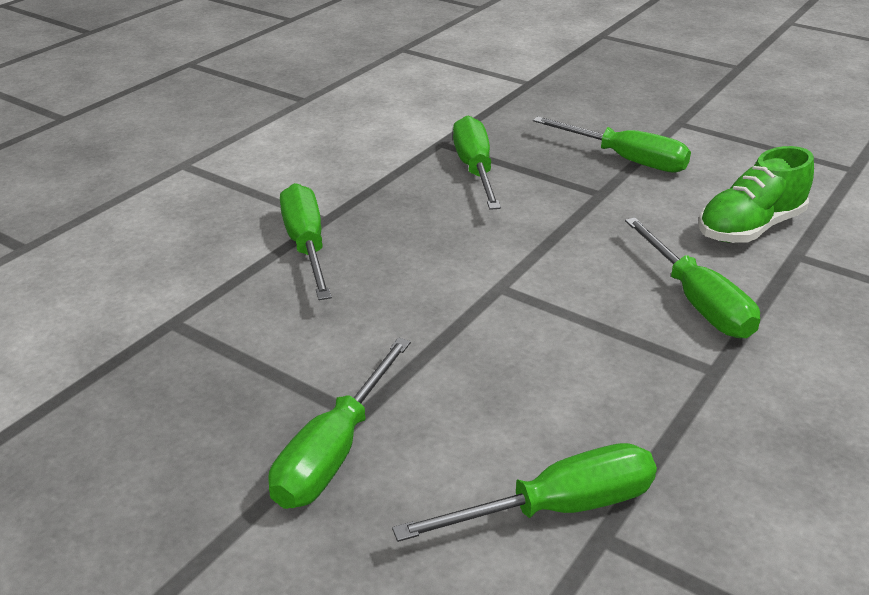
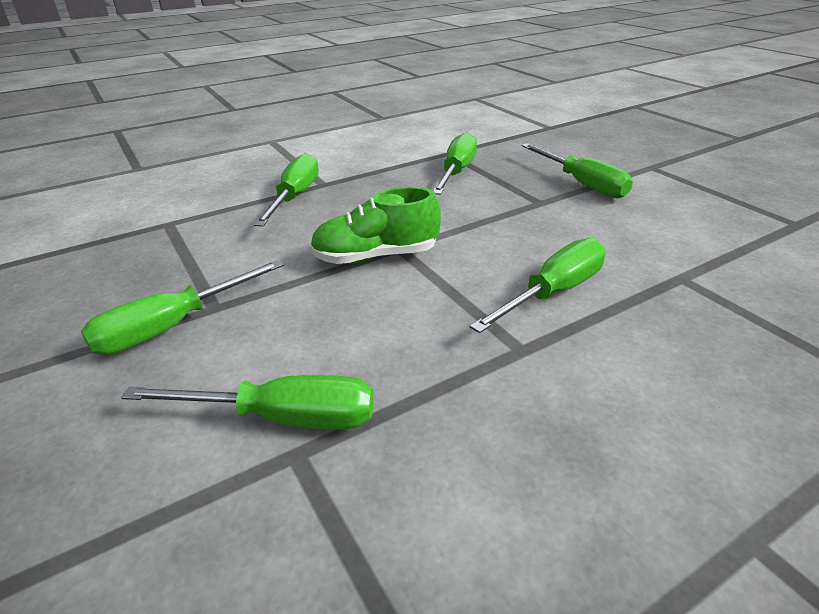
camera: 25 degrees right, 0 degrees up
green screwdriver [625,217,760,338] -> green screwdriver turned 135 degrees counterclockwise [470,238,606,333]
green shoe [699,146,814,243] -> green shoe moved to [310,187,441,264]

